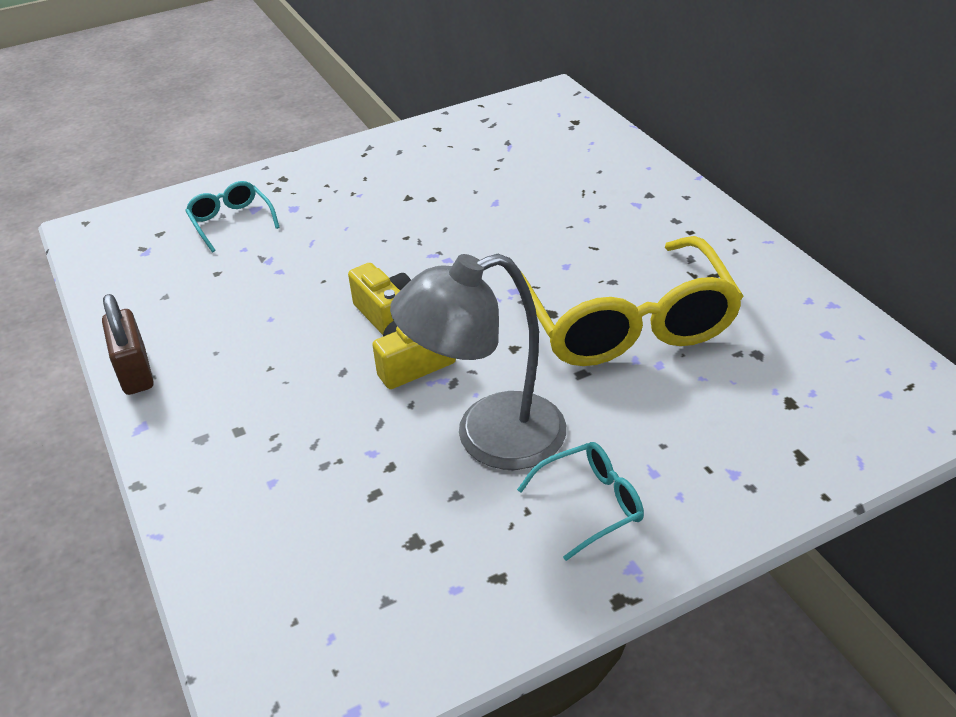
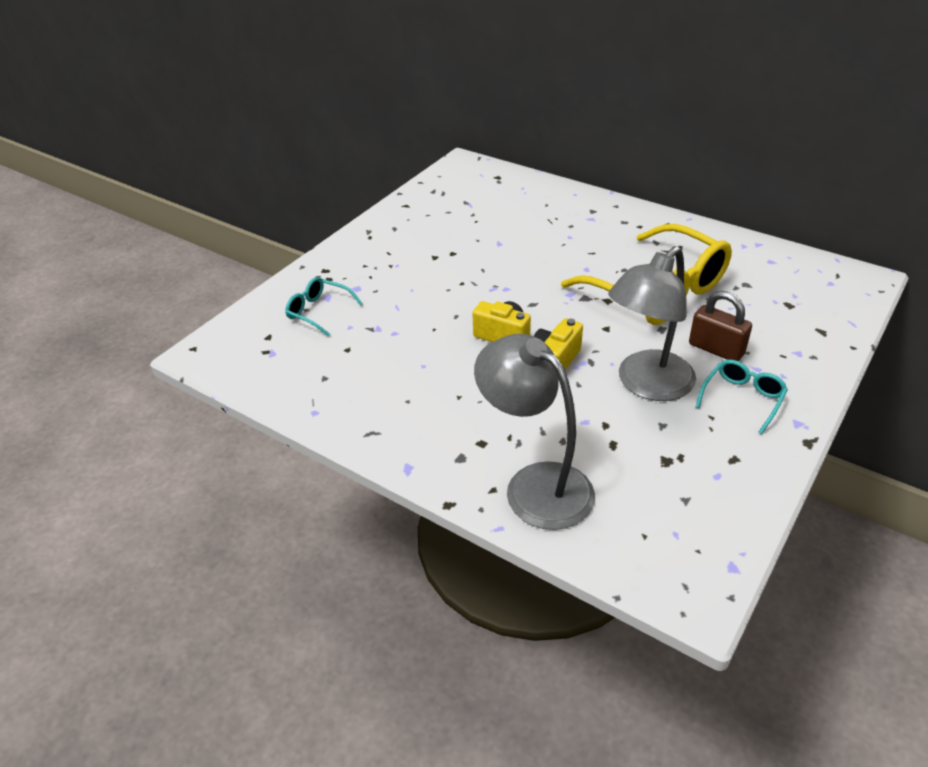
camera: 30 degrees left, 0 degrees up
brown padlock [102,294,154,395] -> brown padlock moved to [689,291,752,361]
none -> grey lamp [474,334,595,530]

